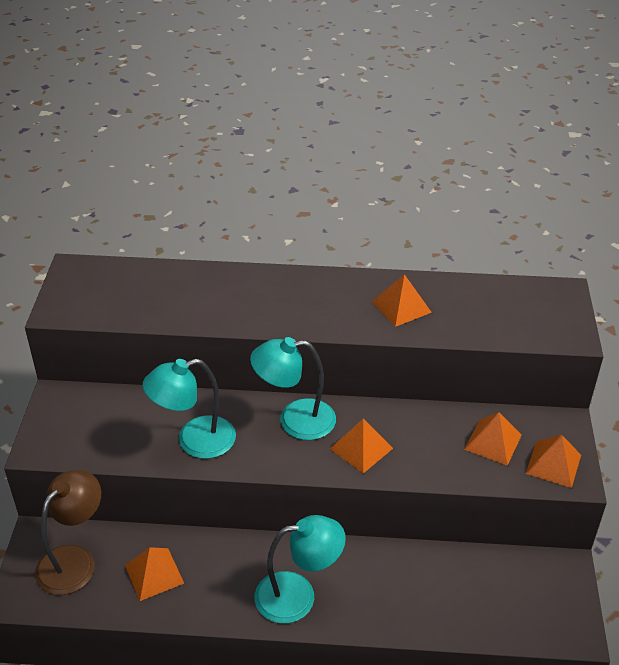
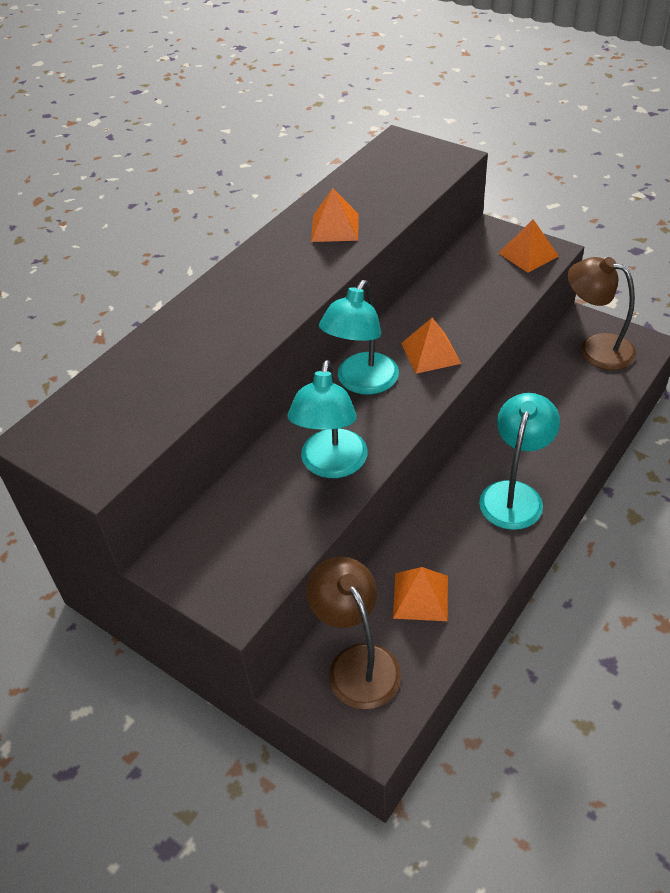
camera: 55 degrees left, 5 degrees up
orange pyramid [464,412,522,466] -> none
none -> brown lamp [568,257,636,370]

